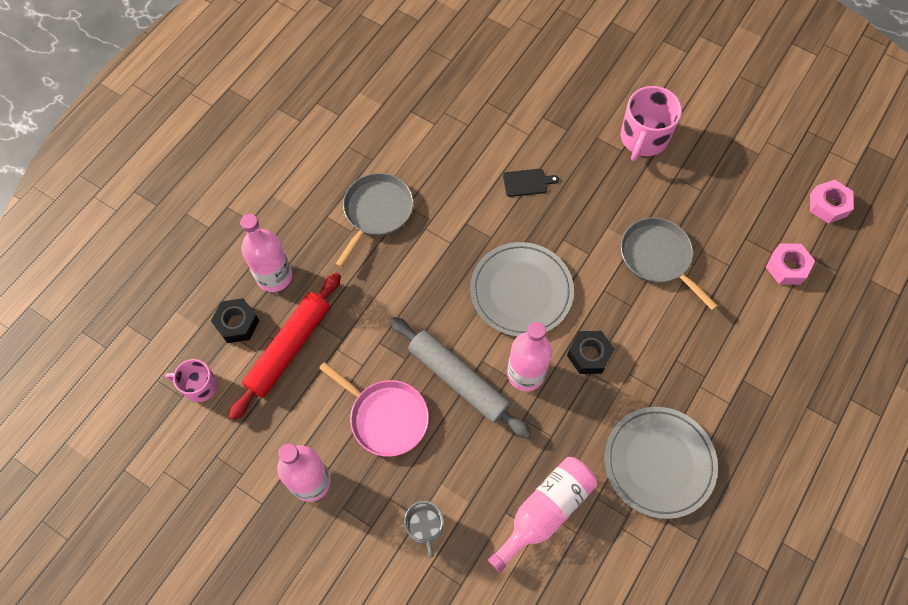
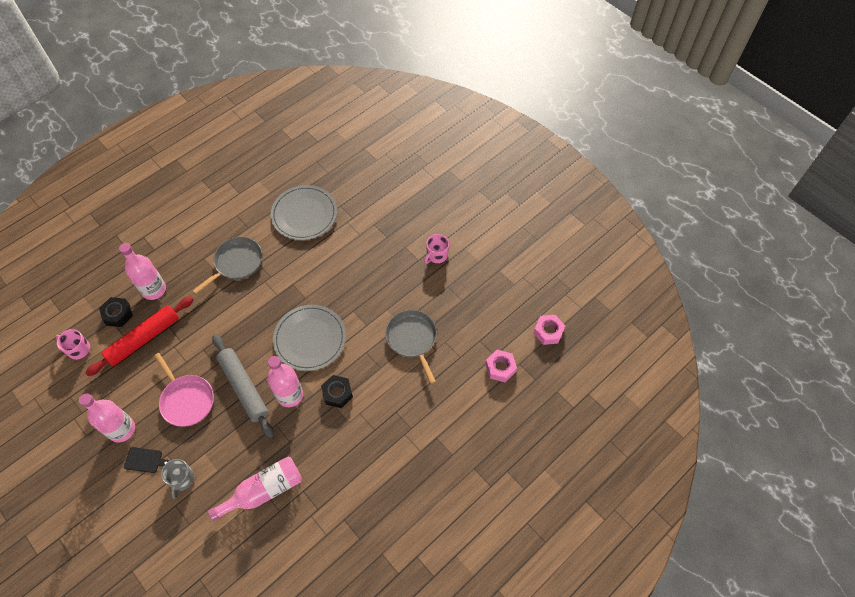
camera: 15 degrees right, 5 degrees down
black cutting board [503,169,559,197] -> black cutting board moved to [124,447,169,473]
grey plate [604,407,718,519] -> grey plate moved to [271,185,337,240]
pink mug [621,86,682,161] -> pink mug [424,234,449,264], size x0.61

